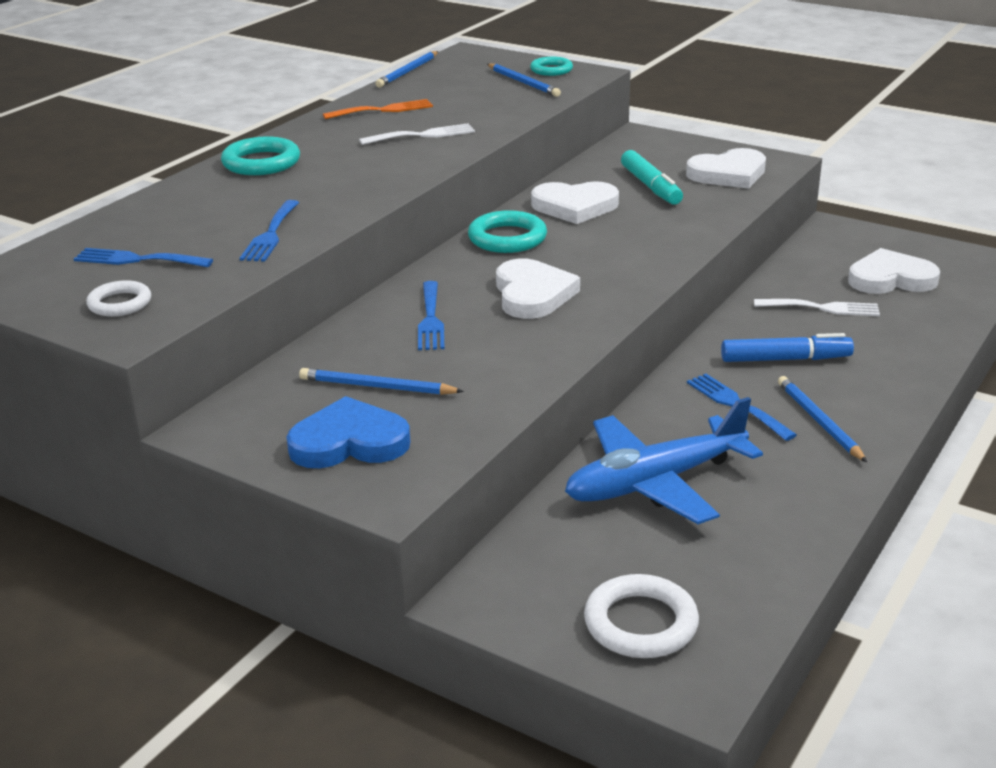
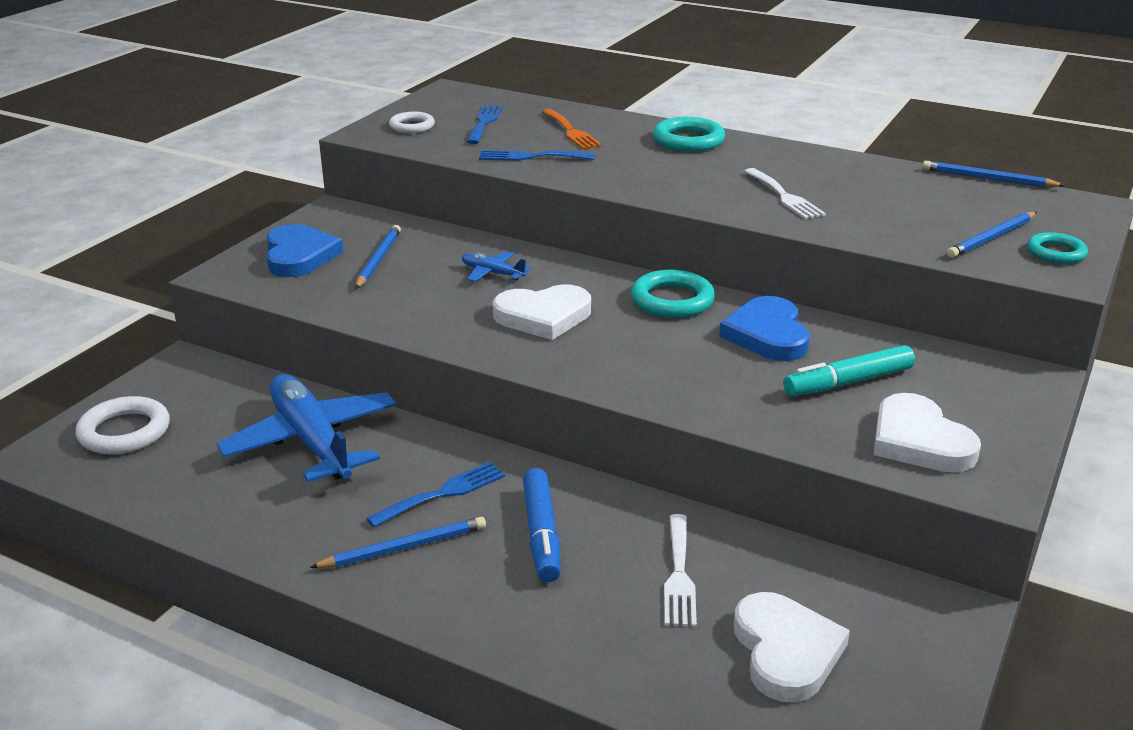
camera: 85 degrees right, 0 degrees up
orange fork [323,99,433,119] -> orange fork moved to [542,109,602,149]
blue fork [418,281,445,350] -> blue plane [462,251,531,282]
white heart [531,181,619,224] -> blue heart [719,296,809,361]

